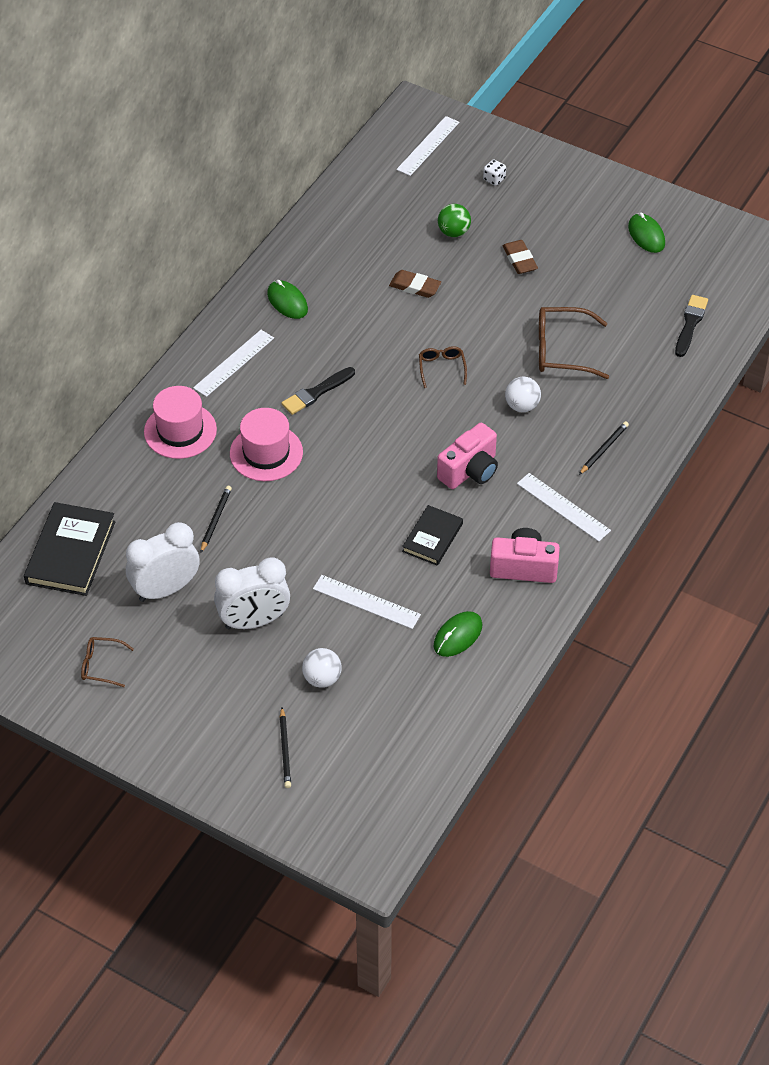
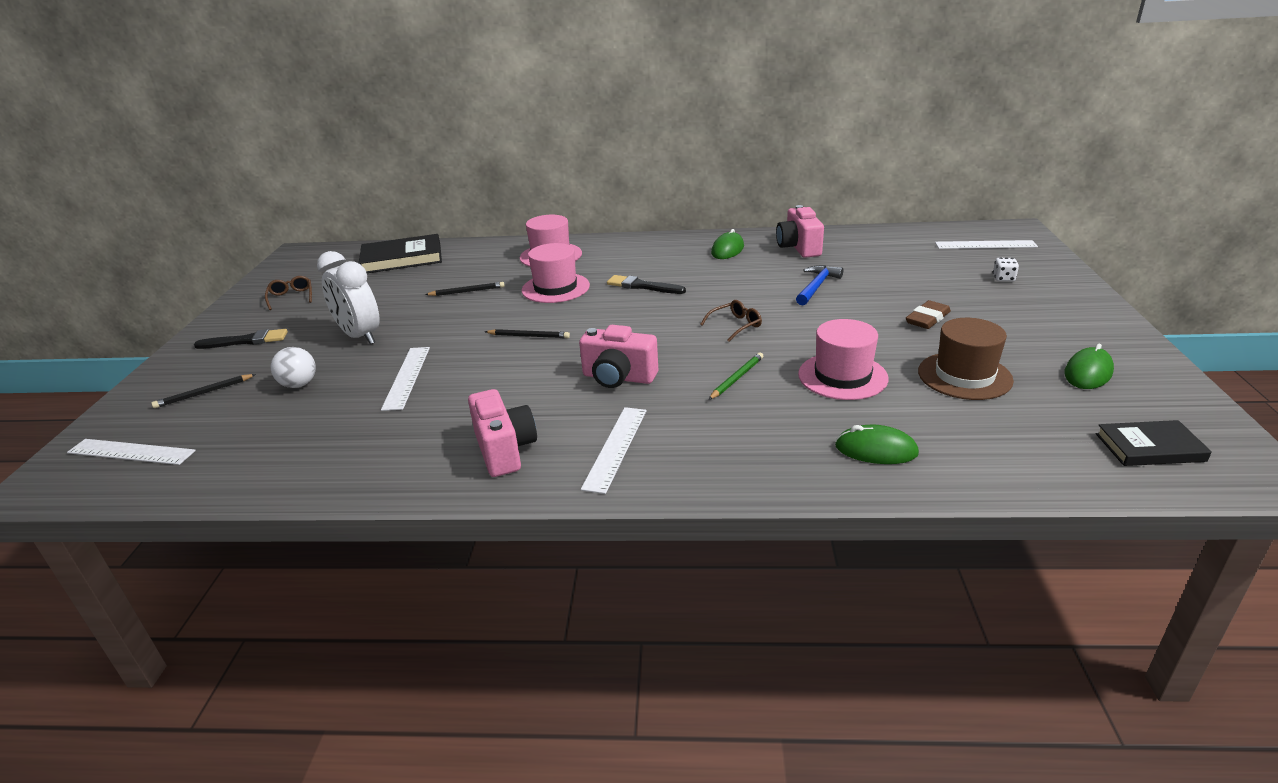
camera: 65 degrees right, 20 degrees down
white clock [126,522,200,602] -> none
white ruler [193,330,274,397] -> white ruler moved to [67,439,196,465]
brown eraser [389,270,441,298] -> blue hammer [796,265,843,306]
black book [402,505,463,566] -> black book moved to [1096,420,1212,466]
green mouse [434,611,482,657] -> green mouse moved to [835,425,919,464]
green ball [438,204,471,237] -> none
white ball [505,377,541,412] -> green pencil [708,353,763,400]
brown glasses [539,307,609,379] -> pink hat [798,319,889,400]
black pencil [579,421,629,475] -> black pencil moved to [485,329,570,338]
black brush [675,295,708,357] -> black brush moved to [194,329,288,349]
none -> pink camera [776,205,824,258]
none -> brown hat [918,318,1014,400]

